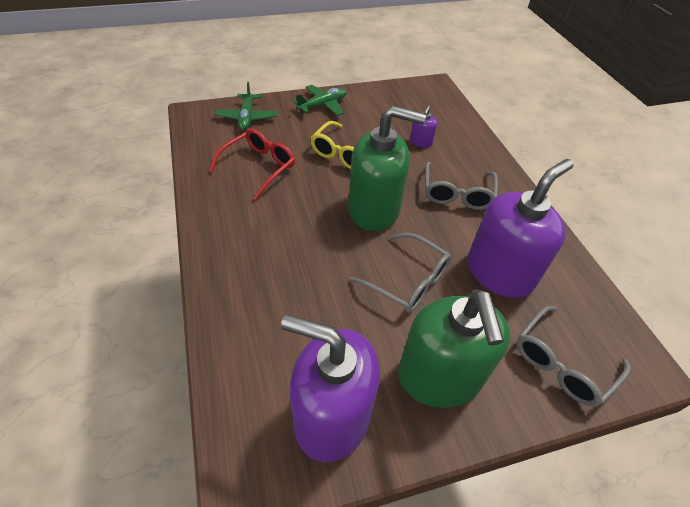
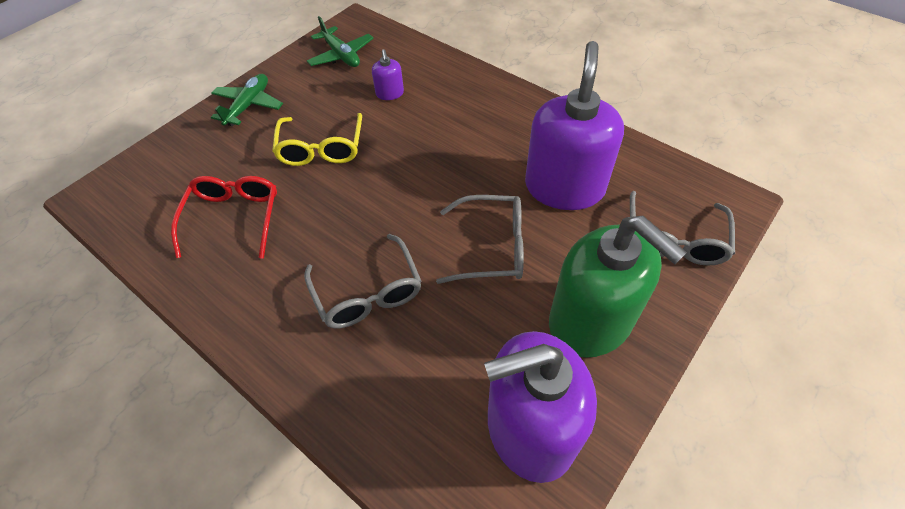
camera: 30 degrees left, 5 degrees up
green plane [214,82,277,131] -> green plane moved to [307,16,374,67]
green soap dispenser [348,106,426,231] -> none
grey glasses [425,162,498,210] -> grey glasses moved to [304,234,422,328]

